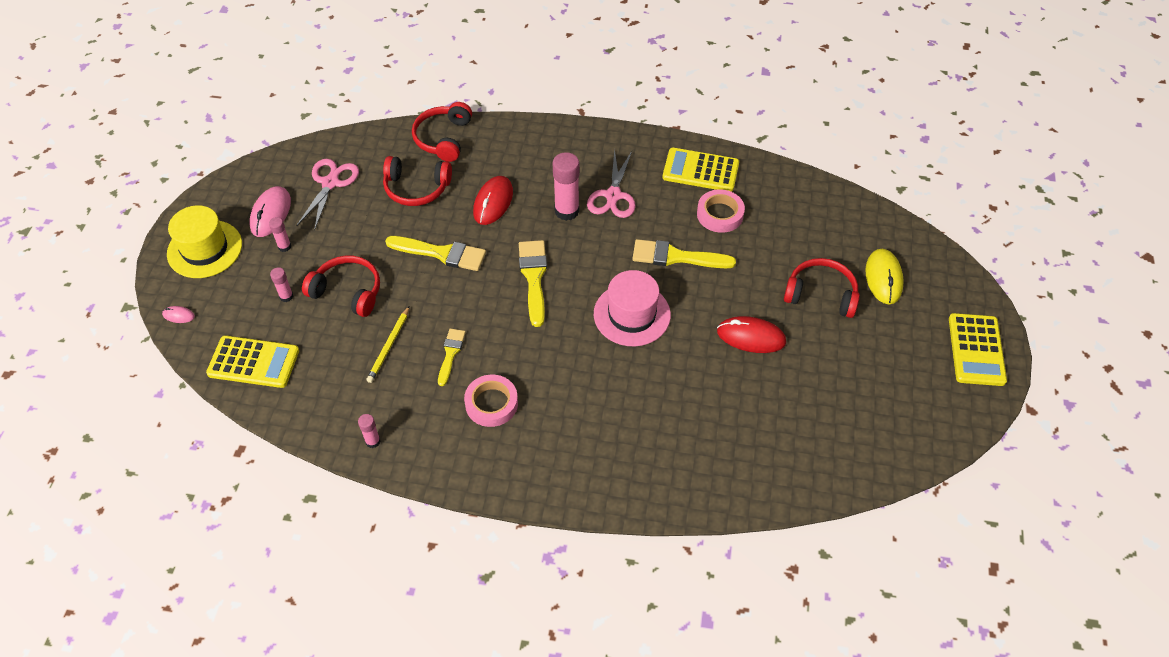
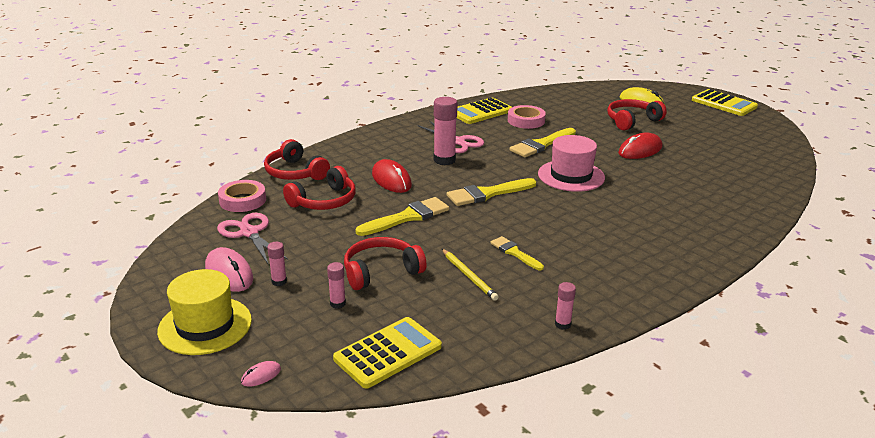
camera: 50 degrees left, 25 degrees down
pink tape [464,375,518,427] -> pink tape moved to [218,180,266,212]
yellow brush [519,240,547,327] -> yellow brush turned 60 degrees counterclockwise [447,178,537,206]

